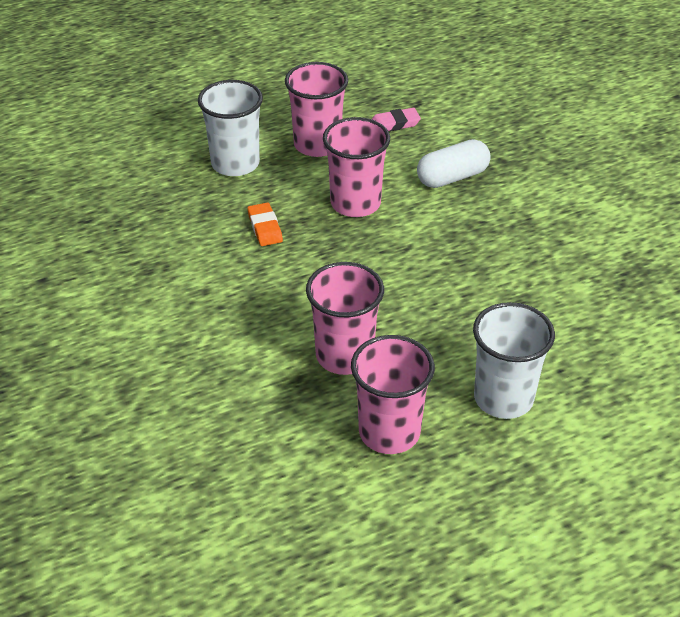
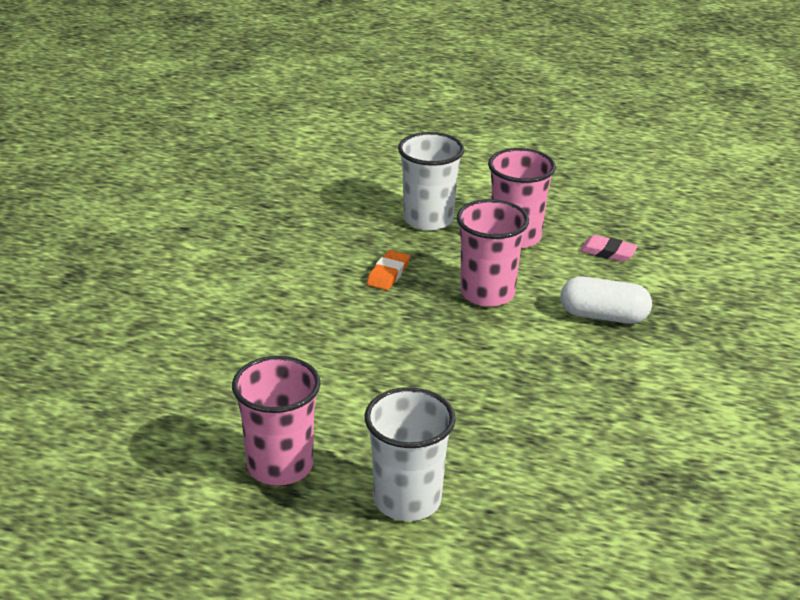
camera: 40 degrees right, 10 degrees down
pink cup [306,262,384,375] -> none

